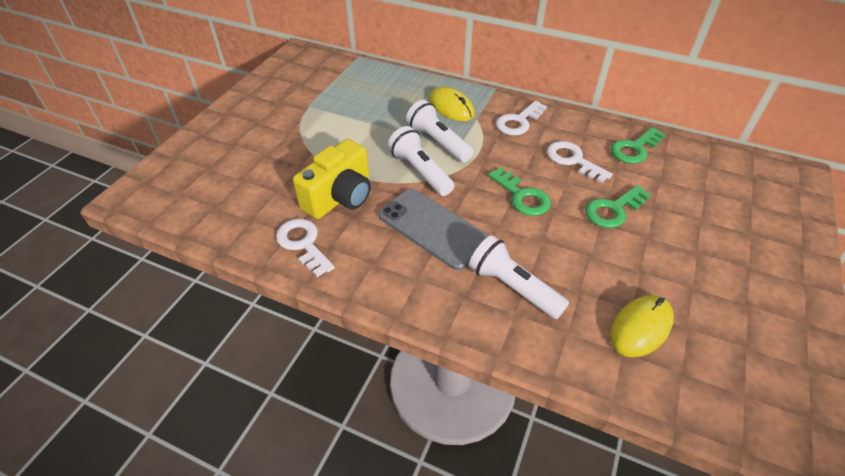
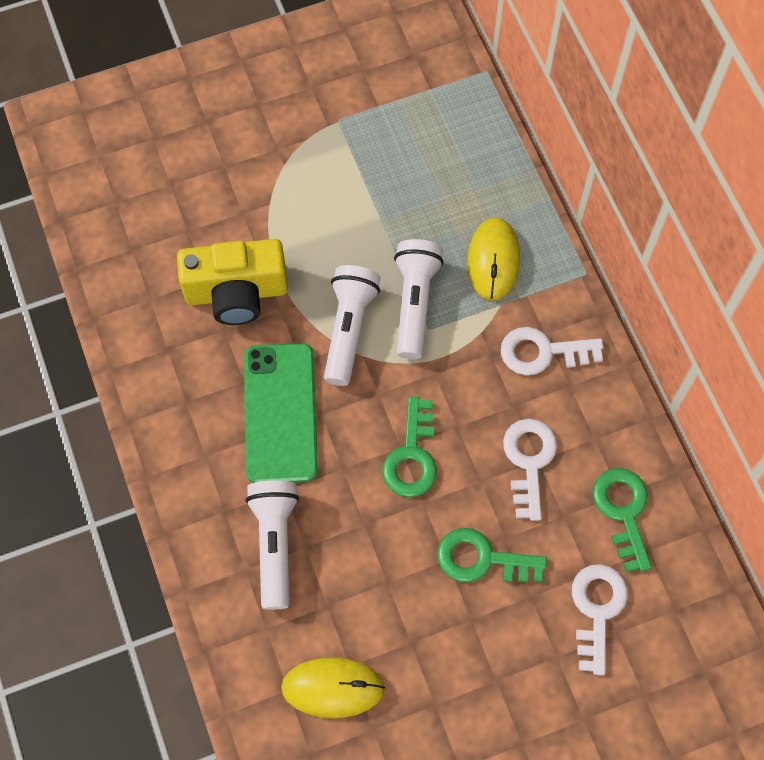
camera: 45 degrees right, 20 degrees up
white key [276,218,335,277] -> white key moved to [572,564,628,675]
grey phone [379,189,489,271] -> green phone [244,343,318,483]
green key [611,127,665,164] -> green key turned 75 degrees clockwise [593,468,651,572]

